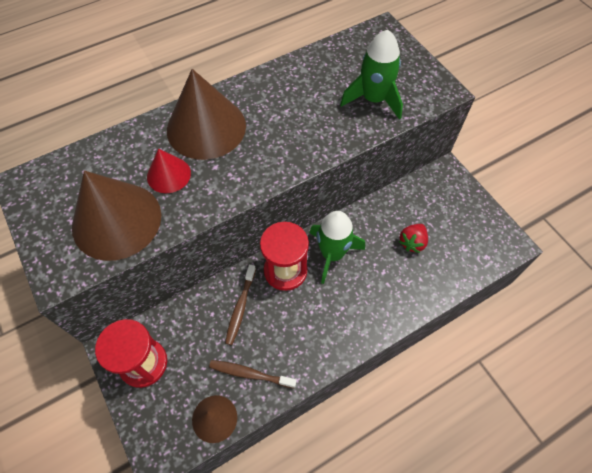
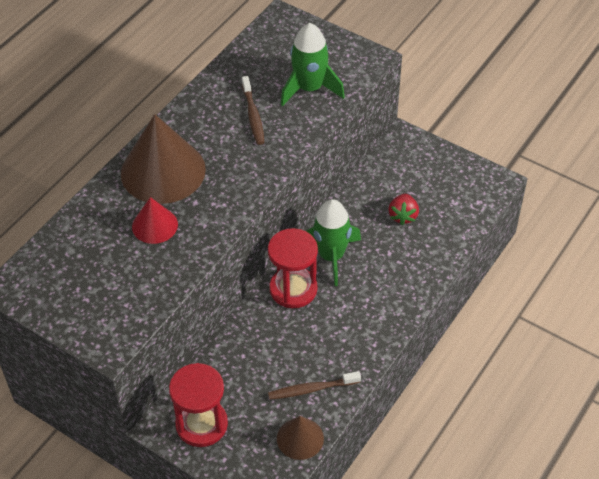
camera: 25 degrees left, 10 degrees down
brown cone [72,171,161,261] -> none
brown toothbrush [225,264,256,345] -> brown toothbrush moved to [242,76,265,145]

